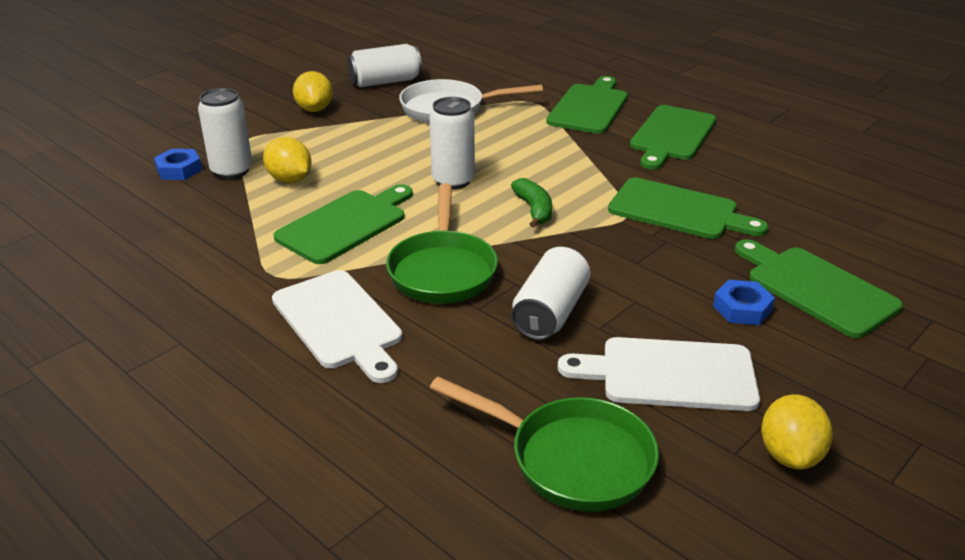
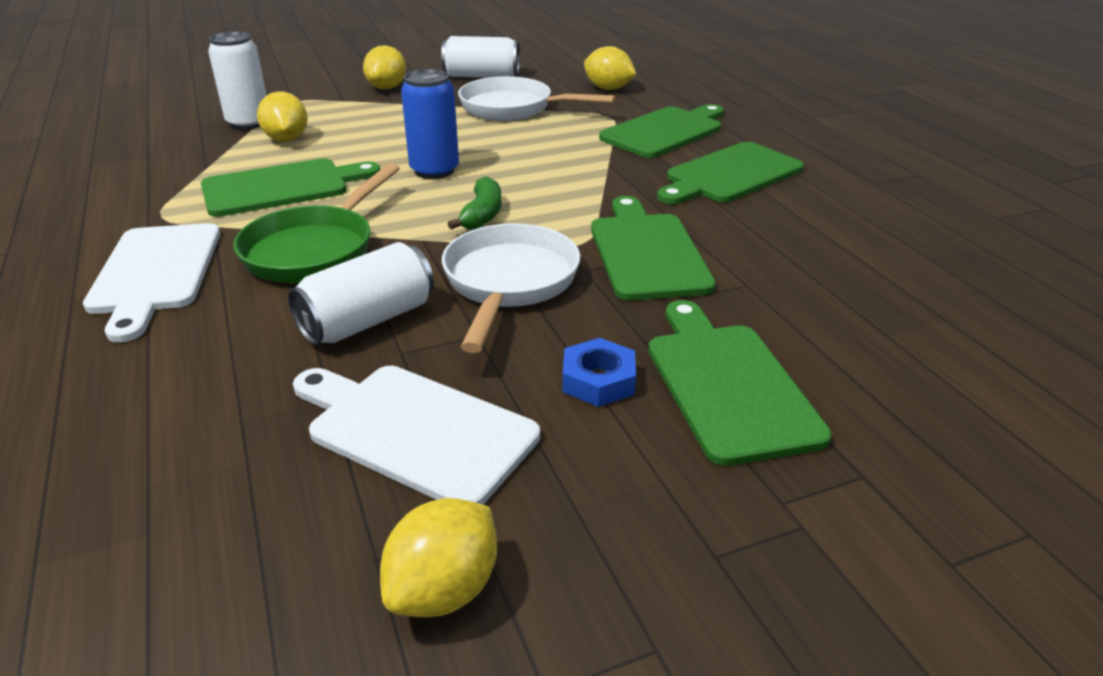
camera: 25 degrees right, 0 degrees up
blue nut [154,149,202,180] -> none
white can [429,97,475,189] -> blue can [401,69,459,179]
green pan [430,377,659,512] -> none
green cutting board [608,178,768,239] -> green cutting board turned 150 degrees counterclockwise [591,196,716,300]
none -> white pan [442,223,580,353]
none -> yellow lemon [584,46,636,90]

